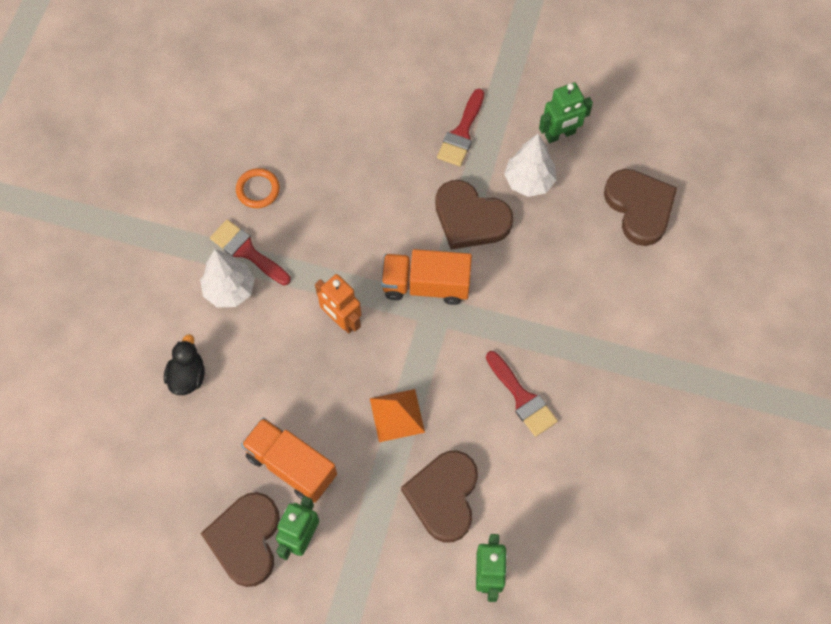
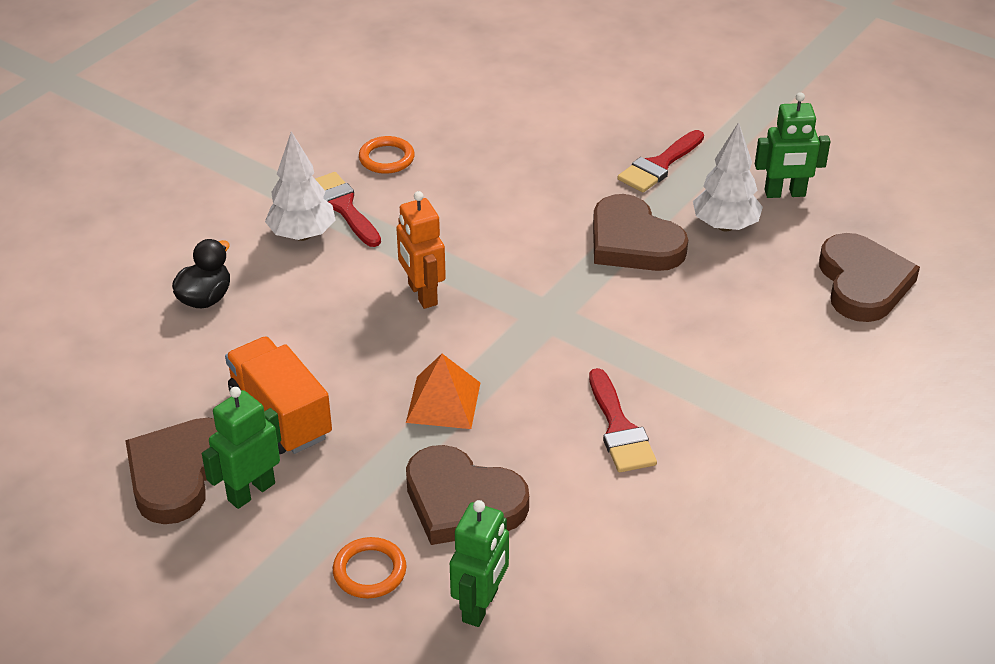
camera: 20 degrees right, 25 degrees down
orange truck [381,249,472,305] -> none
brown heart [401,450,478,543] -> brown heart turned 90 degrees counterclockwise [406,445,529,545]
none -> orange ring [333,537,406,598]

